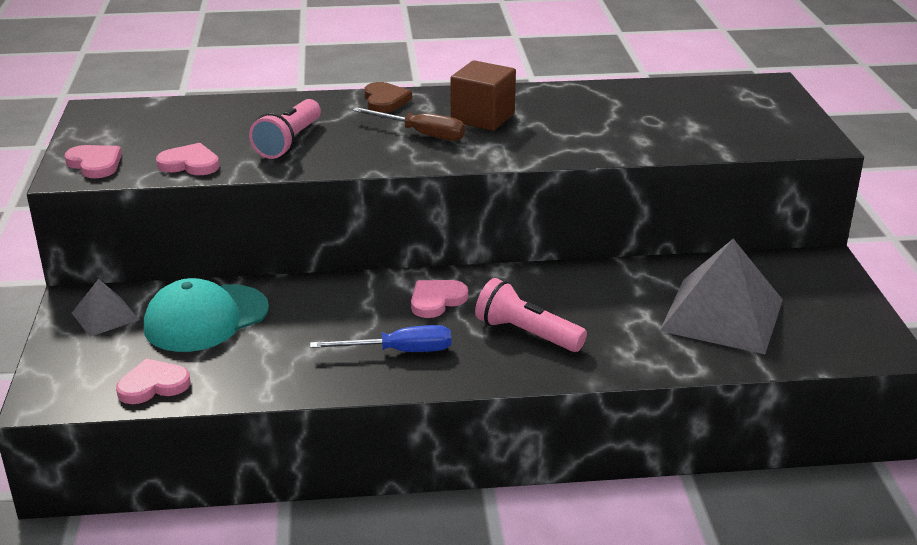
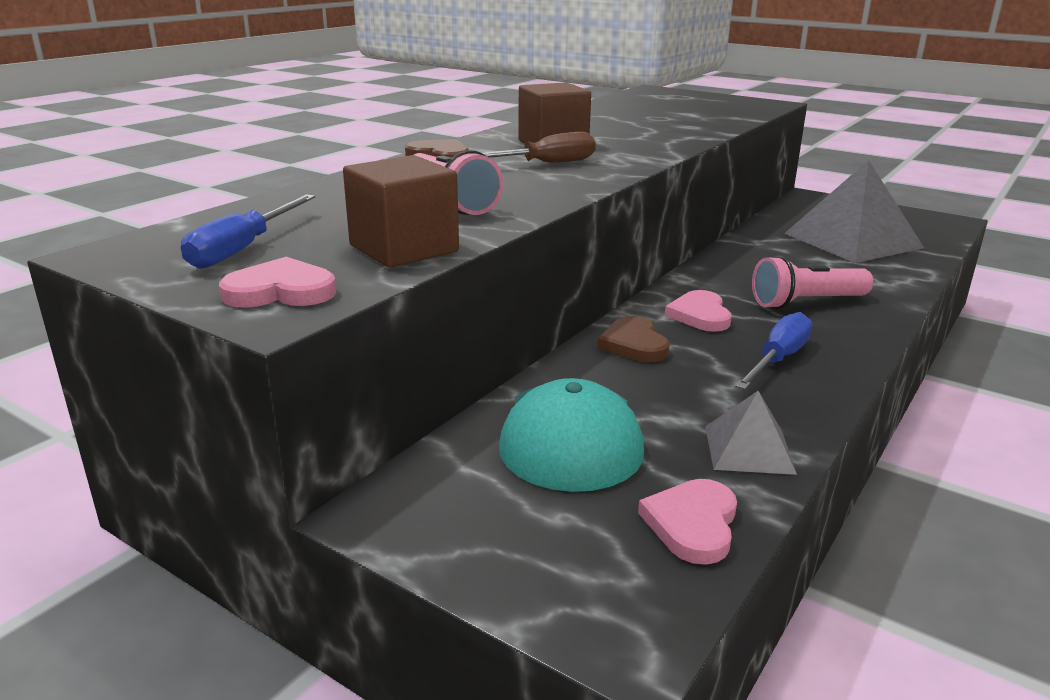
camera: 50 degrees left, 5 degrees down
grey pyramid [72,279,140,337] -> grey pyramid moved to [705,391,797,475]
pink heart [156,143,219,175] -> brown cube [343,155,459,268]
none -> blue screwdriver [181,194,315,269]
none -> brown heart [597,316,669,362]

